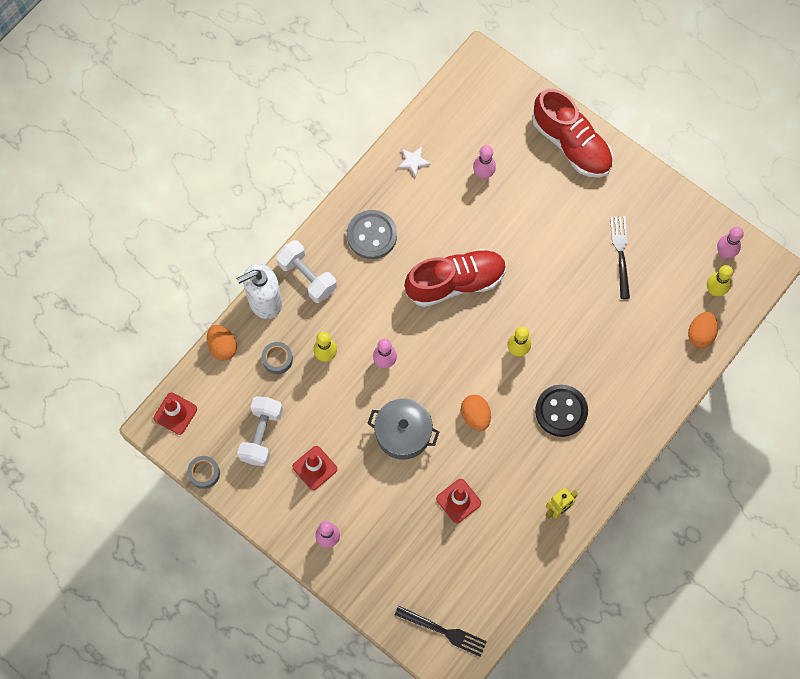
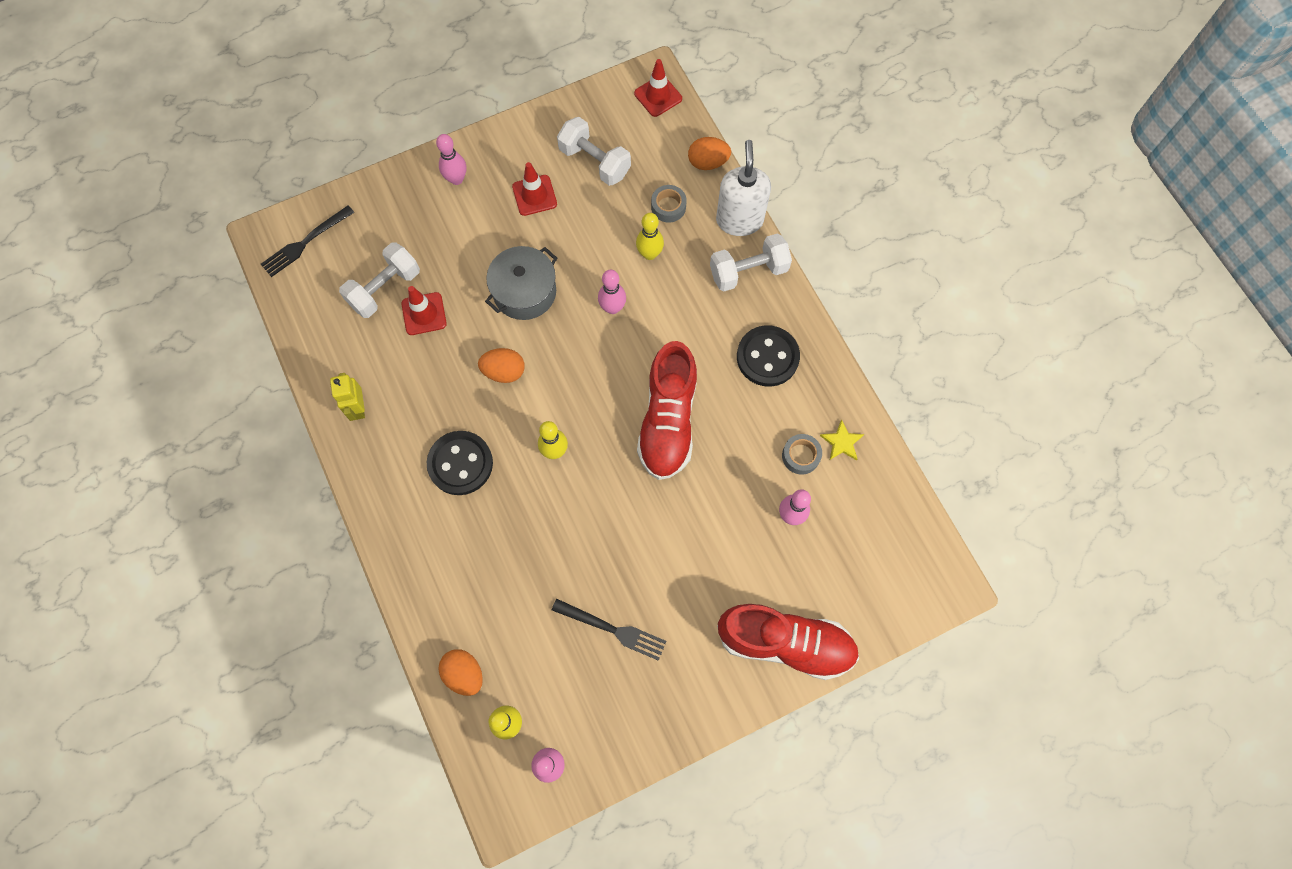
camera: 115 degrees right, 0 degrees up
grey tape [187,456,220,489] -> grey tape moved to [782,434,822,475]
grey button [347,210,397,259] -> black button [737,325,800,387]
white star [398,147,431,178] -> yellow star [820,420,864,460]
red shoe [532,89,613,178] -> red shoe turned 150 degrees counterclockwise [717,604,859,680]
none -> white dumbbell [339,242,420,318]

